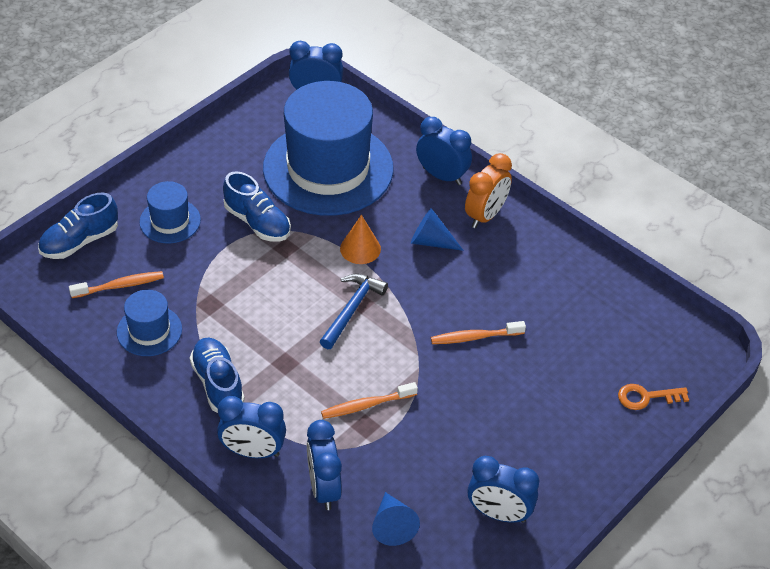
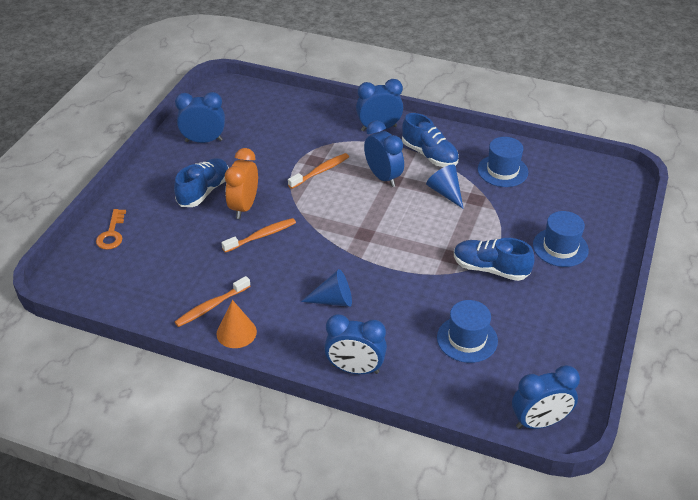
camera: 160 degrees right, 5 degrees down
blue shoe [38,193,118,259] -> blue shoe moved to [174,158,229,207]
orange toothbrush [69,271,164,298] -> orange toothbrush moved to [175,276,250,327]
blue hat [263,81,394,216] -> blue hat [437,300,498,363], size x0.45
blue clock [307,420,342,510] -> blue clock moved to [364,121,404,187]
blue hammer [320,274,388,349] -> none
orange cone [340,215,381,264] -> orange cone moved to [216,300,257,348]
blue cone [372,492,420,546] -> blue cone moved to [426,164,463,208]
orange clock [465,153,512,228] -> orange clock moved to [225,148,258,219]
orange key [618,384,689,410] -> orange key turned 120 degrees clockwise [96,209,126,250]

